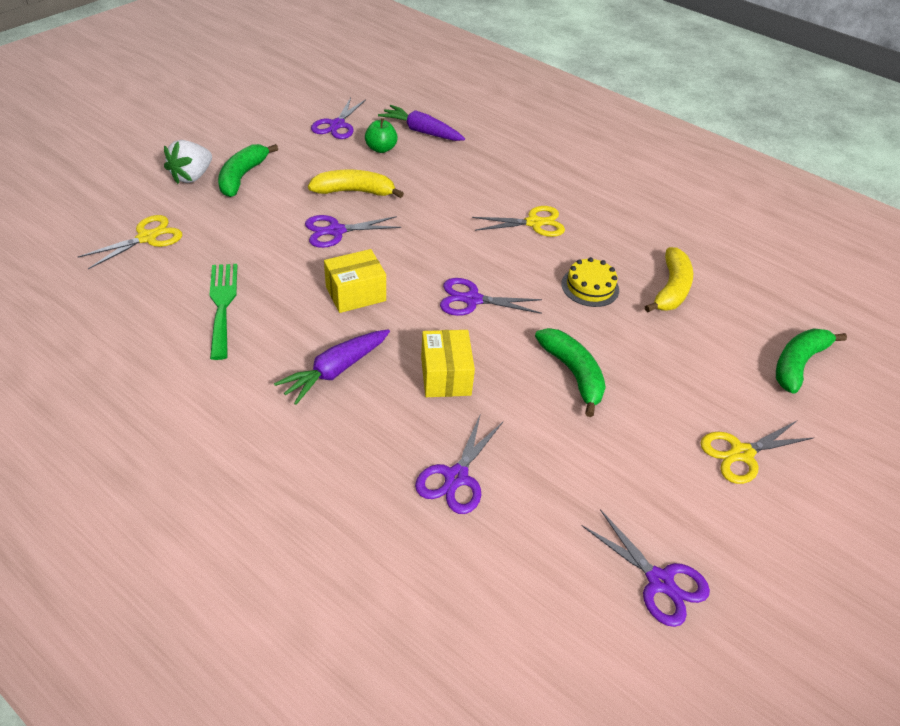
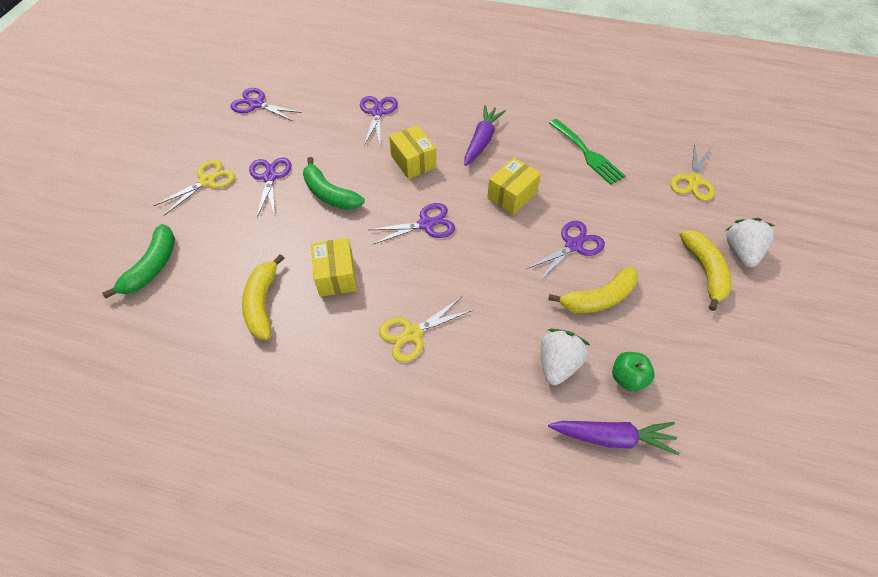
camera: 160 degrees right, 10 degrees up
green banana [218,144,278,197] -> yellow banana [680,230,732,311]
purple scissors [311,98,366,139] -> purple scissors moved to [249,158,291,217]
yellow cake [561,257,619,307] -> yellow box [311,238,357,297]
none -> white strawberry [541,329,591,385]

